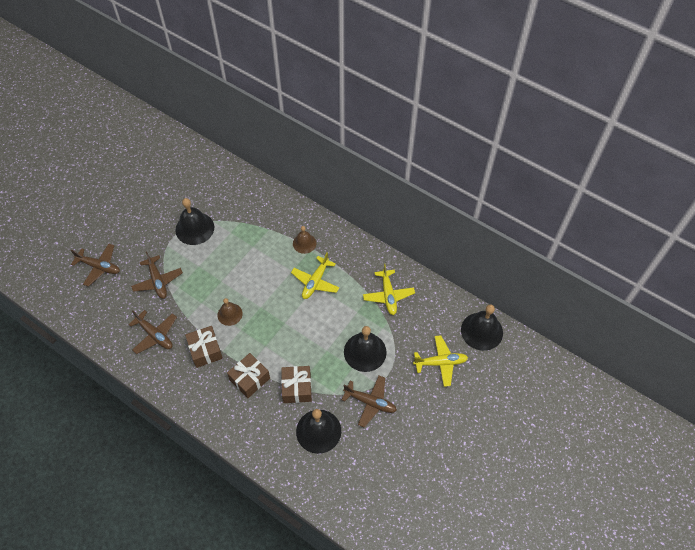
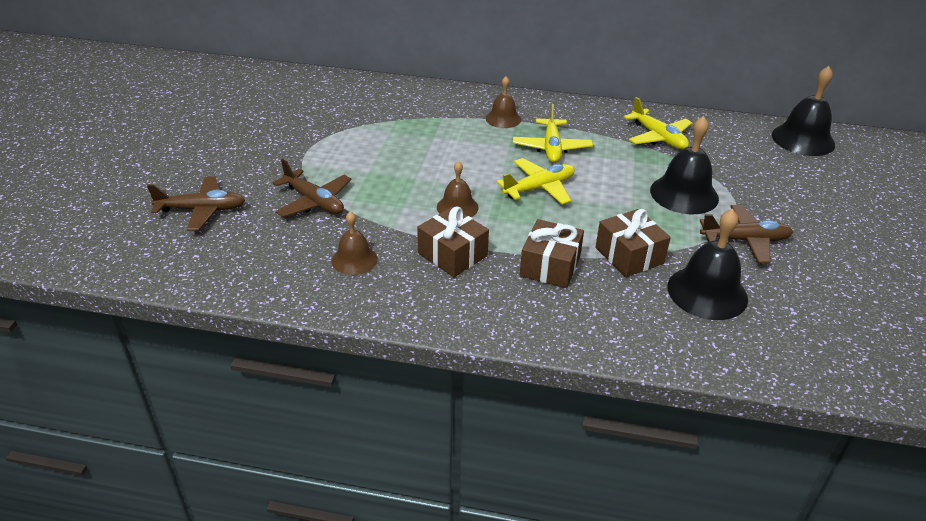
camera: 25 degrees left, 20 degrees down
brown plane [129,310,177,354] -> brown bell [332,211,378,275]
black bell [175,198,214,245] -> none
yellow plane [413,335,468,387] -> yellow plane moved to [497,158,575,204]

